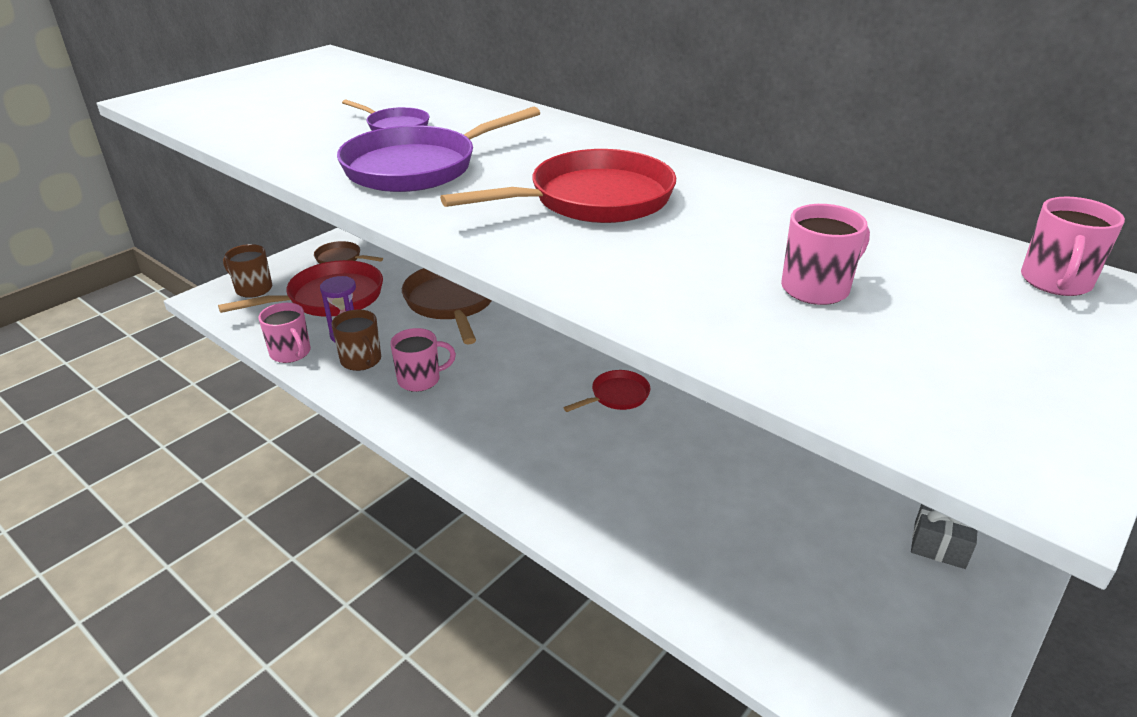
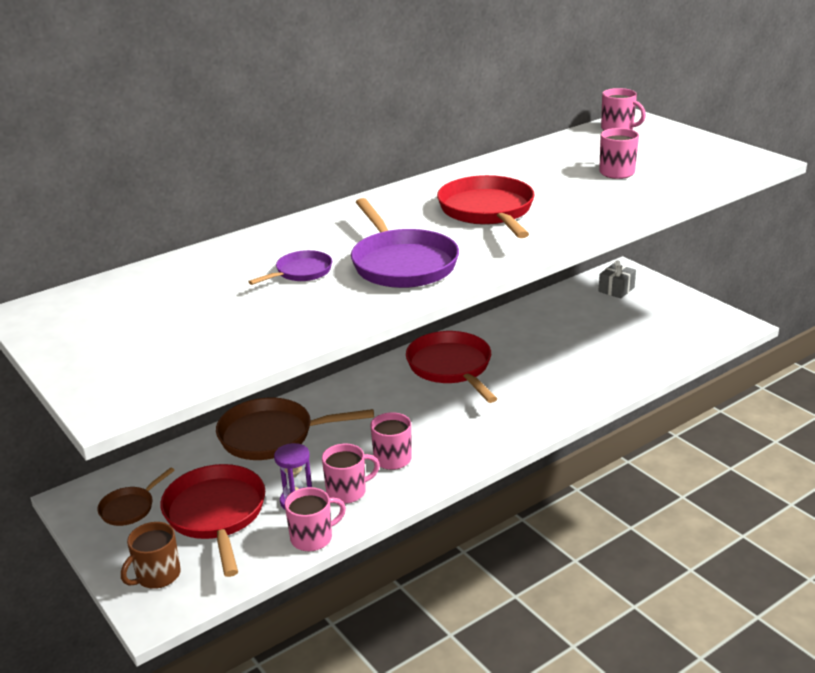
camera: 75 degrees left, 5 degrees down
brown mug [331,310,381,371] -> pink mug [322,443,380,504]
red pan [563,370,650,412] -> red pan [406,331,497,403], size x1.91

